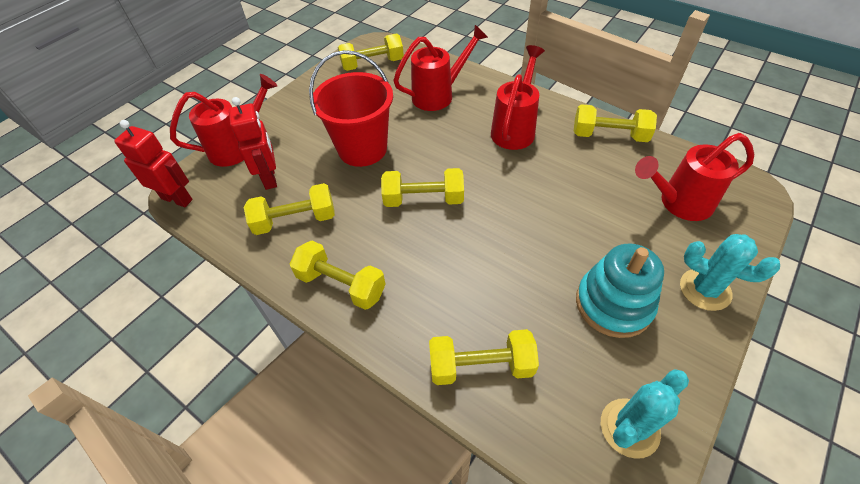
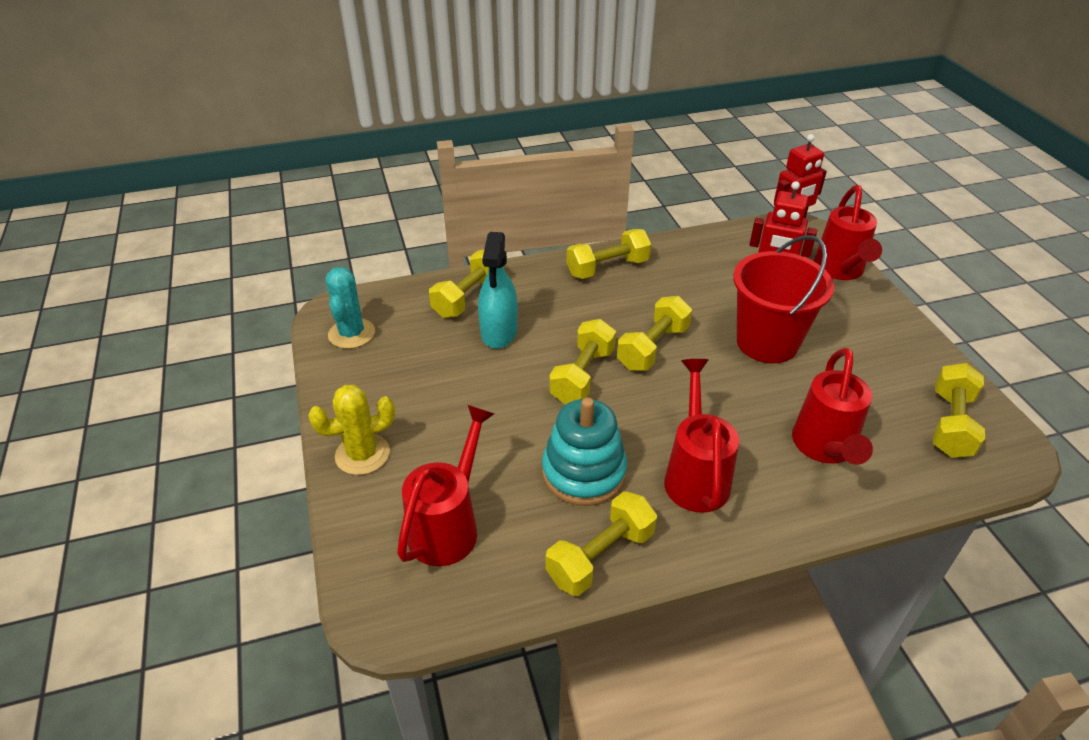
camera: 125 degrees right, 10 degrees down
yellow dumbbell [244,183,335,235] -> yellow dumbbell moved to [549,319,616,404]
red watering can [491,45,545,150] -> red watering can turned 150 degrees counterclockwise [664,359,739,513]
turquoise stacking toy [576,243,664,338] -> turquoise stacking toy moved to [542,398,627,506]
turquoise cactus [680,234,780,311] -> yellow cactus [308,385,395,475]
none -> turquoise spray bottle [478,232,518,349]

